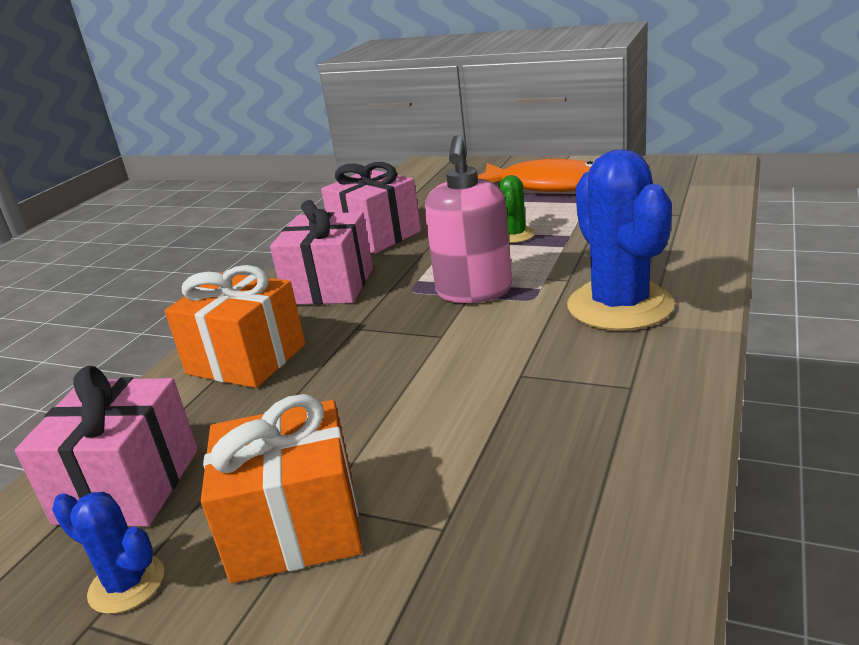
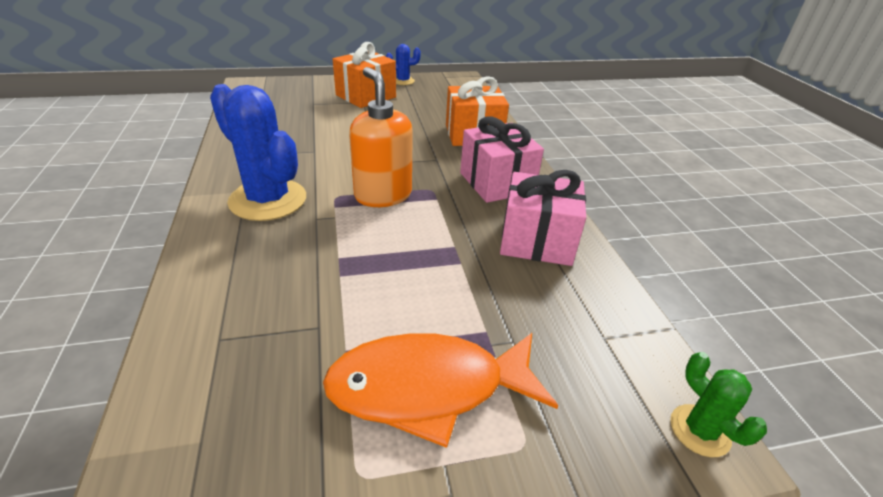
camera: 140 degrees right, 10 degrees up
pink gift [15,366,198,526] -> none
pink soap dispenser [425,135,512,303] -> orange soap dispenser [349,67,413,207]
green cactus [499,175,535,243] -> green cactus moved to [670,352,767,457]

